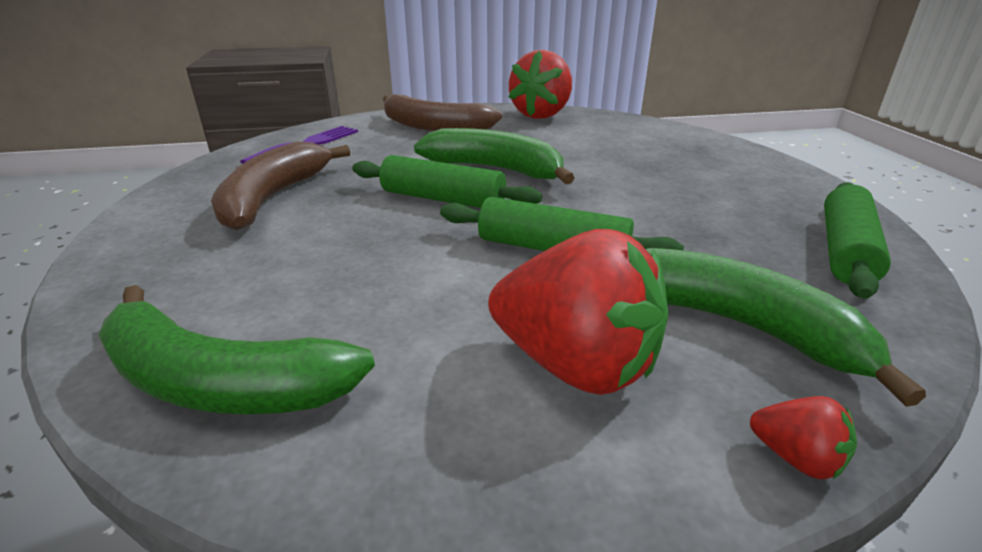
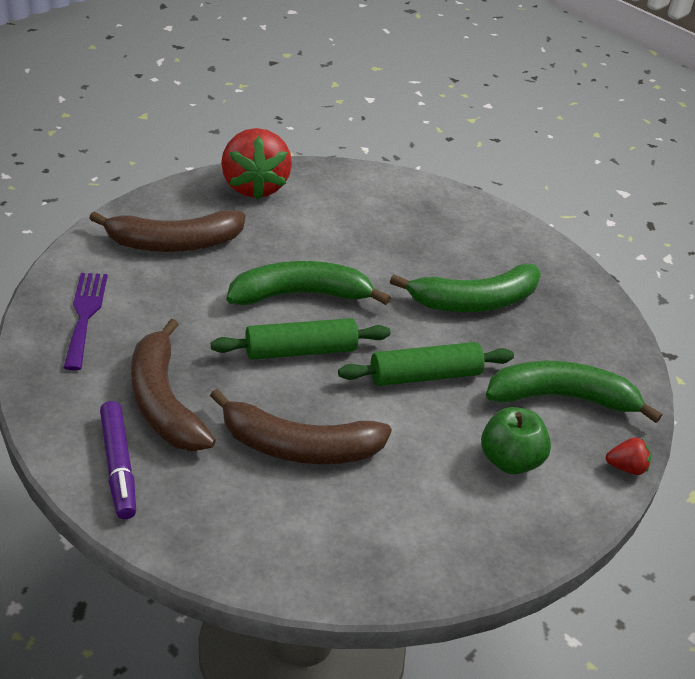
camera: 40 degrees left, 10 degrees up
green banana [99,285,375,414] -> green banana moved to [390,263,541,312]
red strawberry [488,229,668,395] -> green apple [481,407,551,474]
green rolling pin [824,182,891,299] -> none
none -> purple marker [100,401,136,519]
none -> brown banana [210,389,392,464]

